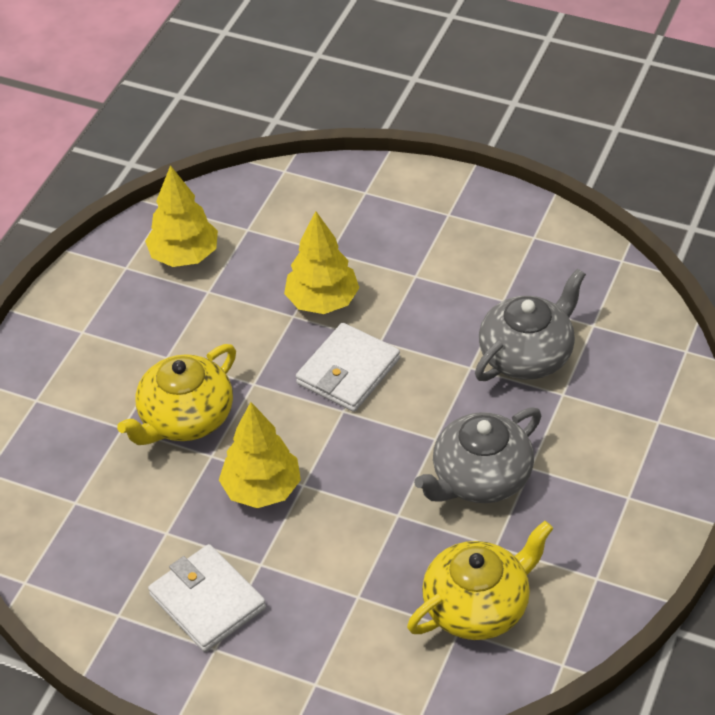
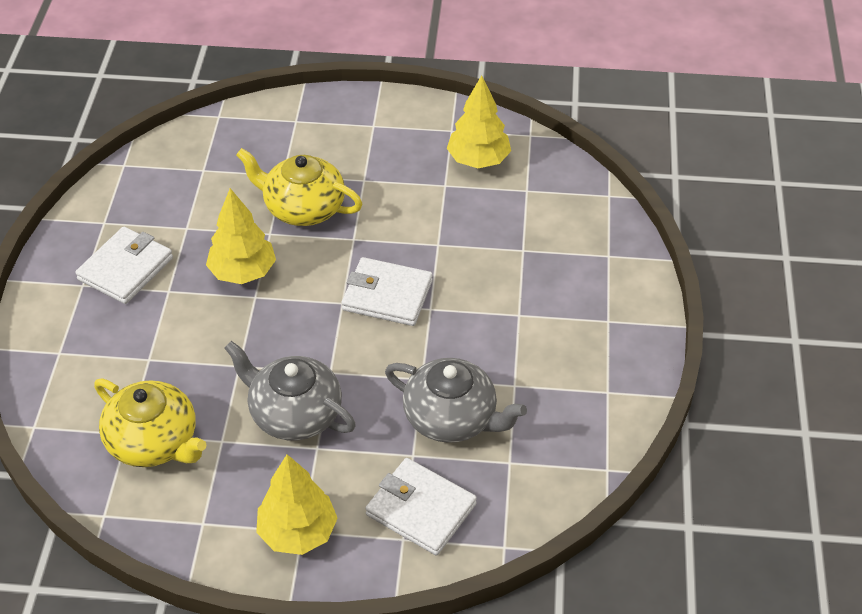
camera: 70 degrees right, 0 degrees up
yellow tree [284,211,359,314] -> yellow tree moved to [256,454,338,555]
none -> white wallet [365,458,477,555]

